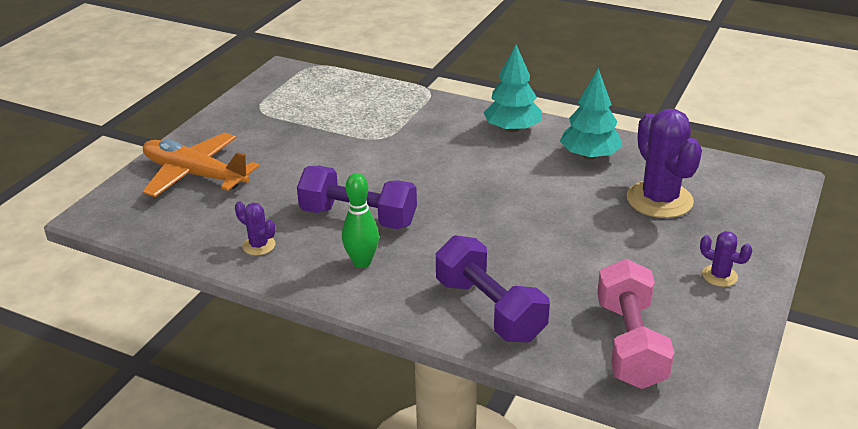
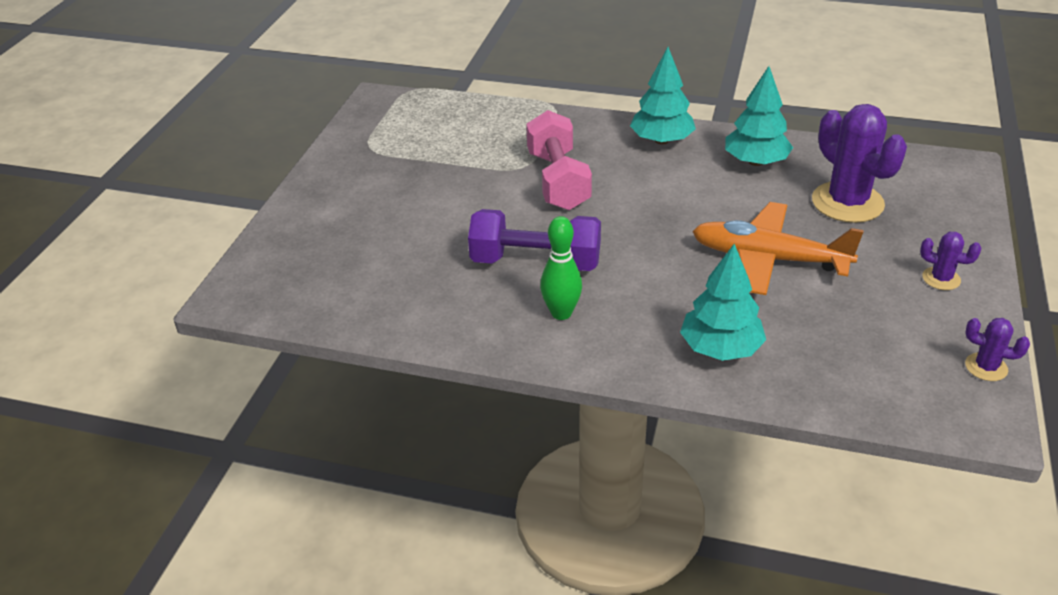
camera: 10 degrees left, 5 degrees up
orange plane [142,133,259,197] -> orange plane moved to [692,202,864,295]
purple cactus [235,201,275,255] -> purple cactus moved to [965,318,1030,381]
purple dumbbell [436,235,550,342] -> turquoise tree [680,244,766,361]
pink dumbbell [597,259,674,389] -> pink dumbbell moved to [526,110,592,210]

